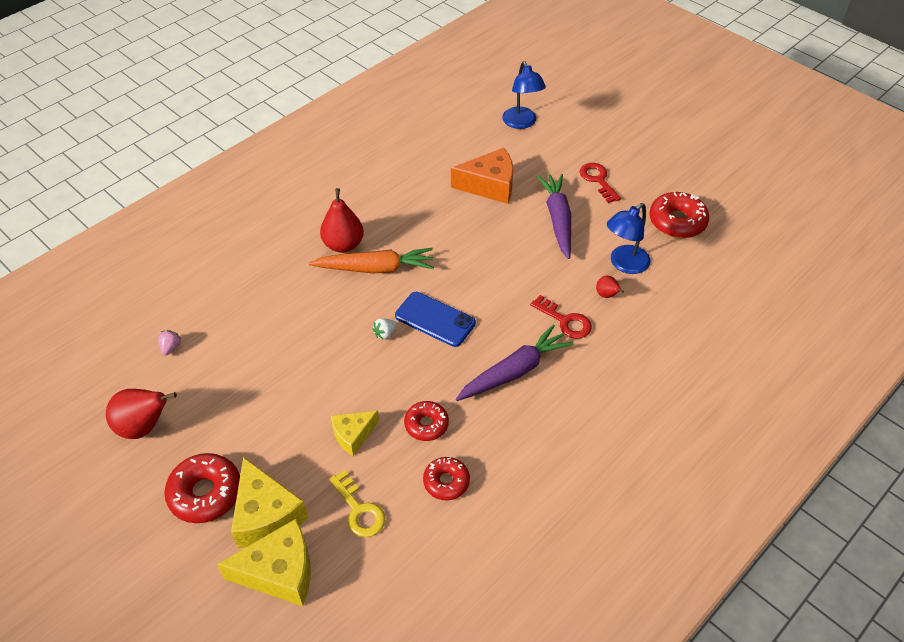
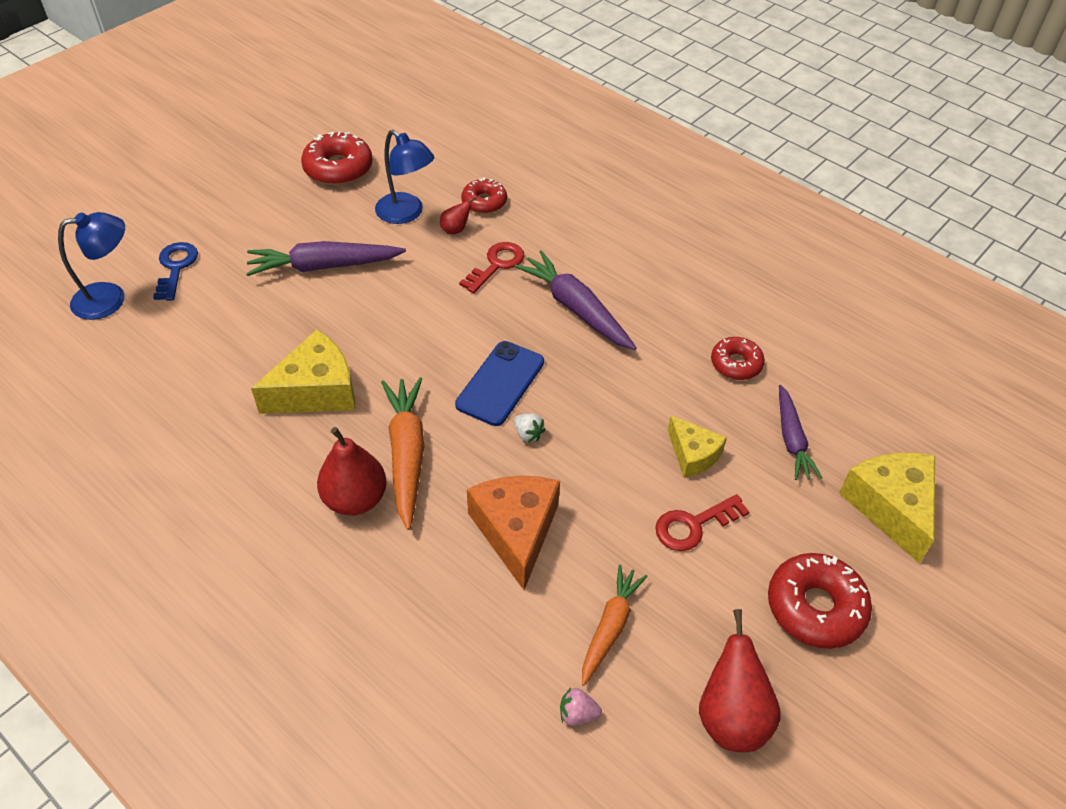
camera: 95 degrees left, 0 degrees up
yellow cheese [231,457,308,548] -> yellow cheese moved to [251,329,355,414]
yellow key [329,470,385,537] -> purple carrot [779,385,823,480]
red donut [404,401,449,441] -> red donut moved to [461,178,507,214]
orange cheese [451,148,513,204] -> orange cheese moved to [467,476,560,590]
red key [580,163,621,203] -> red key moved to [655,494,750,551]
none -> blue key [153,242,198,301]
none -> orange carrot [582,564,648,686]

